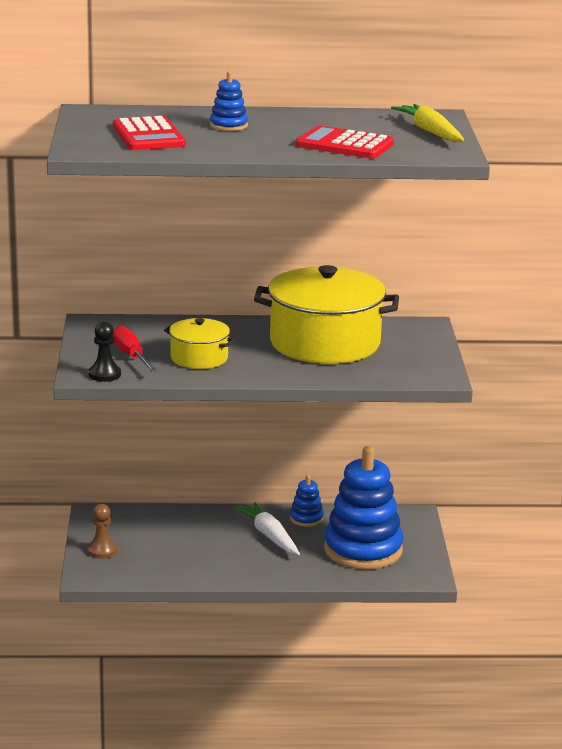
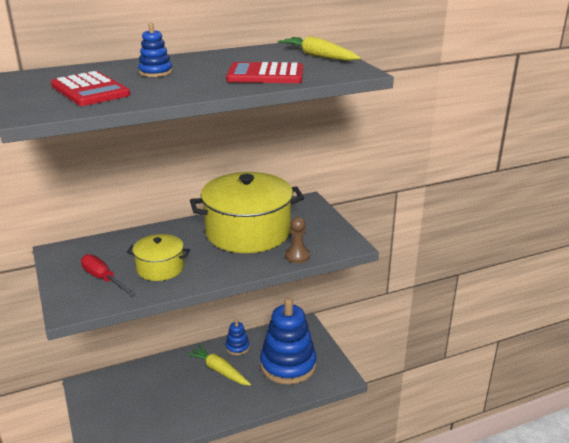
camera: 20 degrees left, 5 degrees up
brown pawn [87,504,117,559] -> brown pawn moved to [285,217,310,263]
black pawn [89,322,121,382] -> none
white carrot [234,502,300,555] -> yellow carrot [186,345,251,386]

